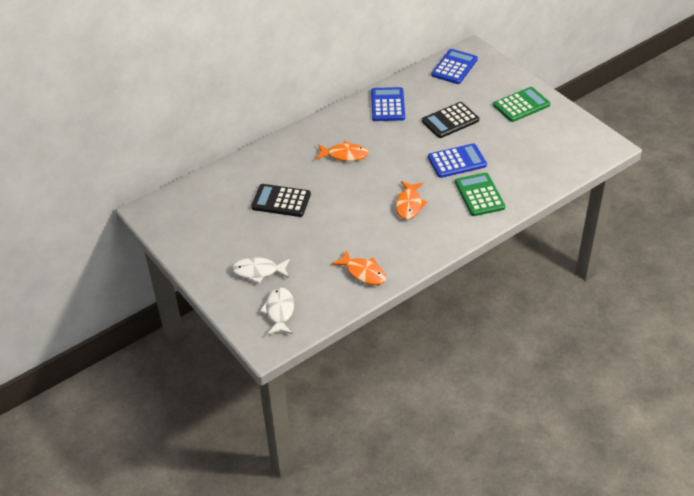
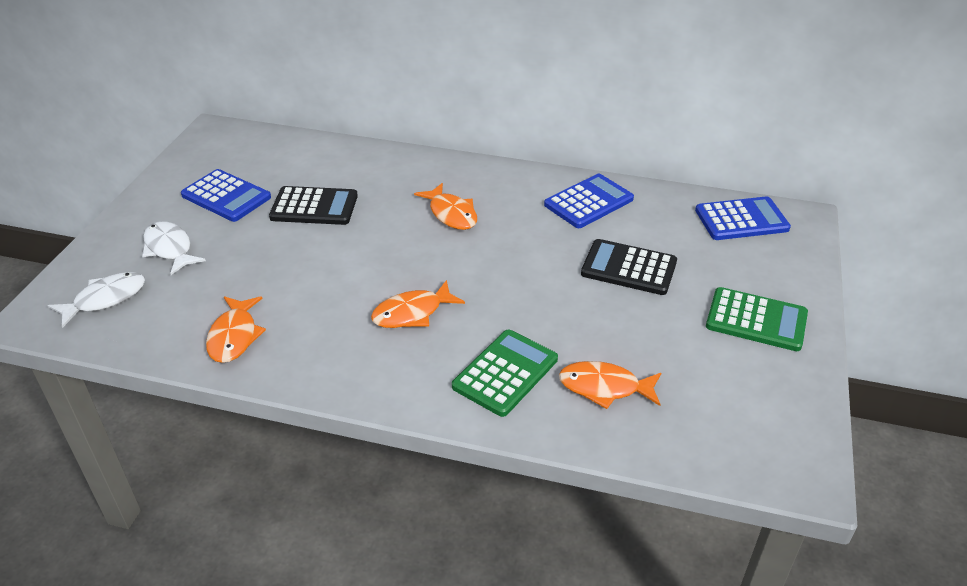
camera: 50 degrees right, 5 degrees down
black calculator [251,184,311,217] -> black calculator turned 120 degrees clockwise [269,186,358,225]
blue calculator [428,143,487,178] -> blue calculator moved to [181,169,271,222]
none -> orange fish [559,361,661,409]

